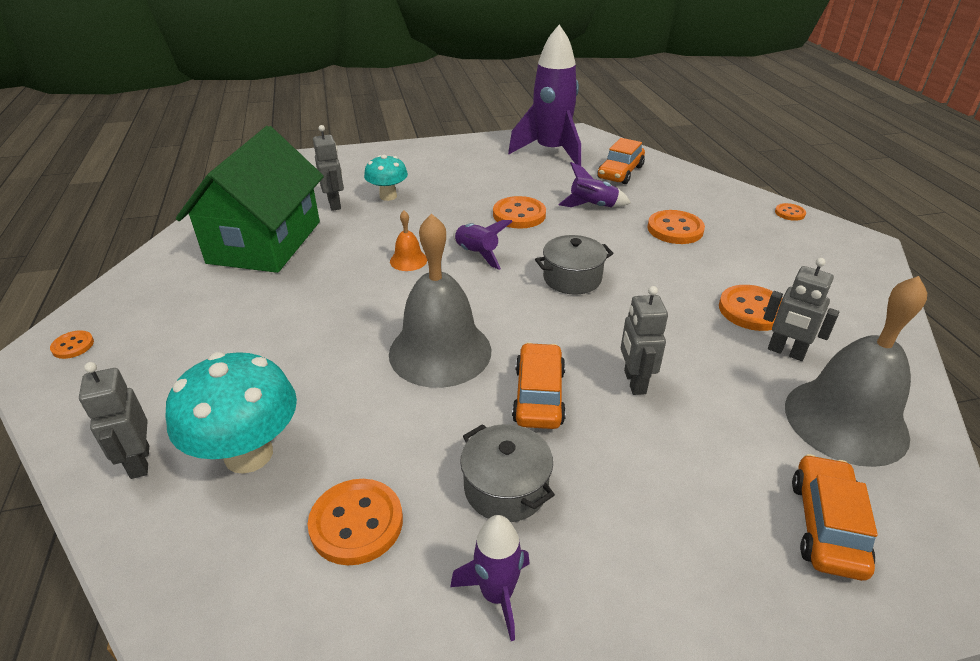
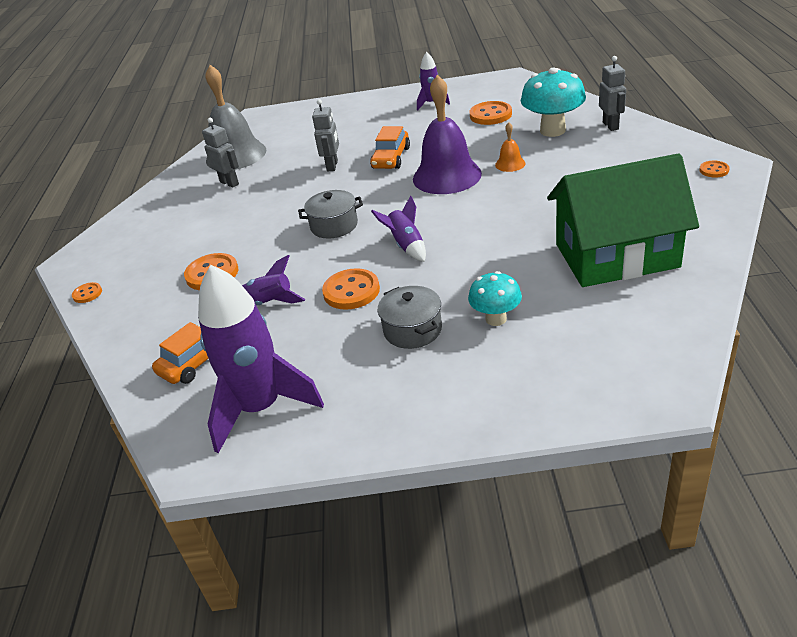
camera: 165 degrees left, 0 degrees up
green house [176,126,324,273] -> green house turned 60 degrees clockwise [547,153,699,287]
grey robot [313,125,344,211] -> none
grey bell [389,213,491,388] -> purple bell [413,75,482,194]
orange bell [390,211,427,271] -> orange bell moved to [495,122,525,172]
grey pot [460,424,555,522] -> grey pot moved to [378,286,442,349]
orange button [719,285,783,331] -> none
orange car [792,454,878,581] -> none

